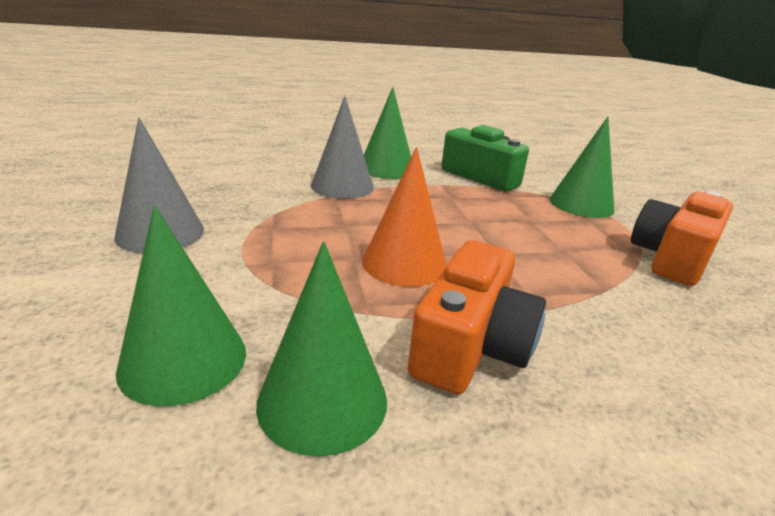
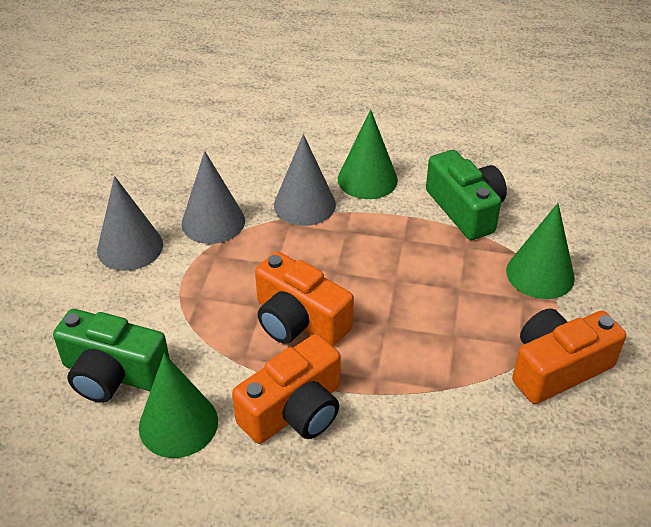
camera: 25 degrees right, 15 degrees up
green cone [116,206,246,406] -> green camera [53,309,170,403]
orange cone [362,147,446,287] -> orange camera [255,252,354,346]
none -> grey cone [182,151,245,244]

